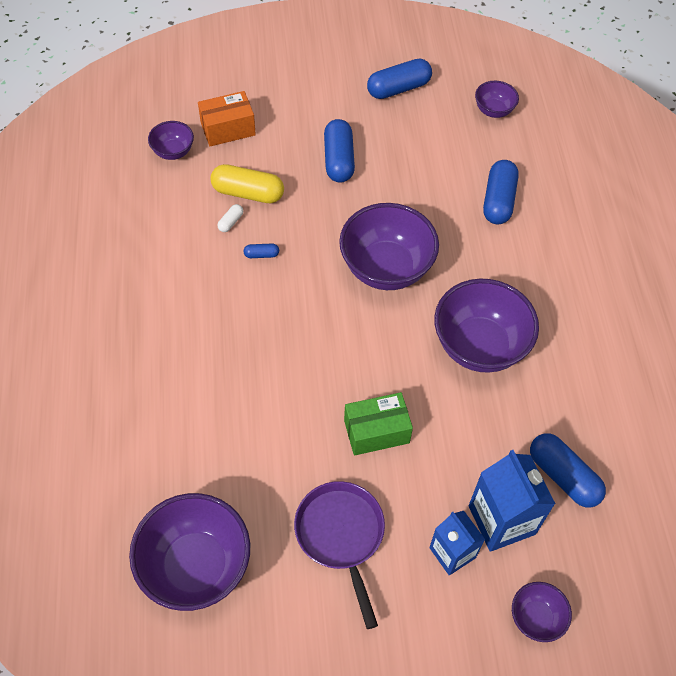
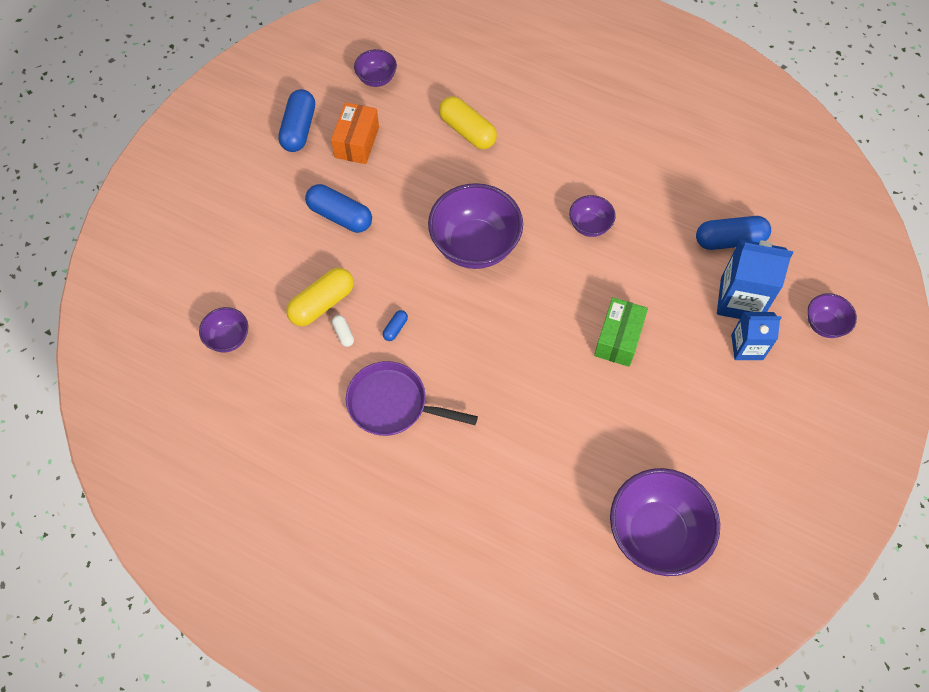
camera: 55 degrees left, 5 degrees up
orange box [198,91,256,146] -> orange box moved to [331,102,379,164]
purple pan [294,481,385,629] -> purple pan moved to [346,361,478,436]
purple bowl [434,279,539,373] -> purple bowl [569,195,616,237], size x0.50
blue capsule [483,160,519,224] -> yellow capsule [439,96,497,149]

